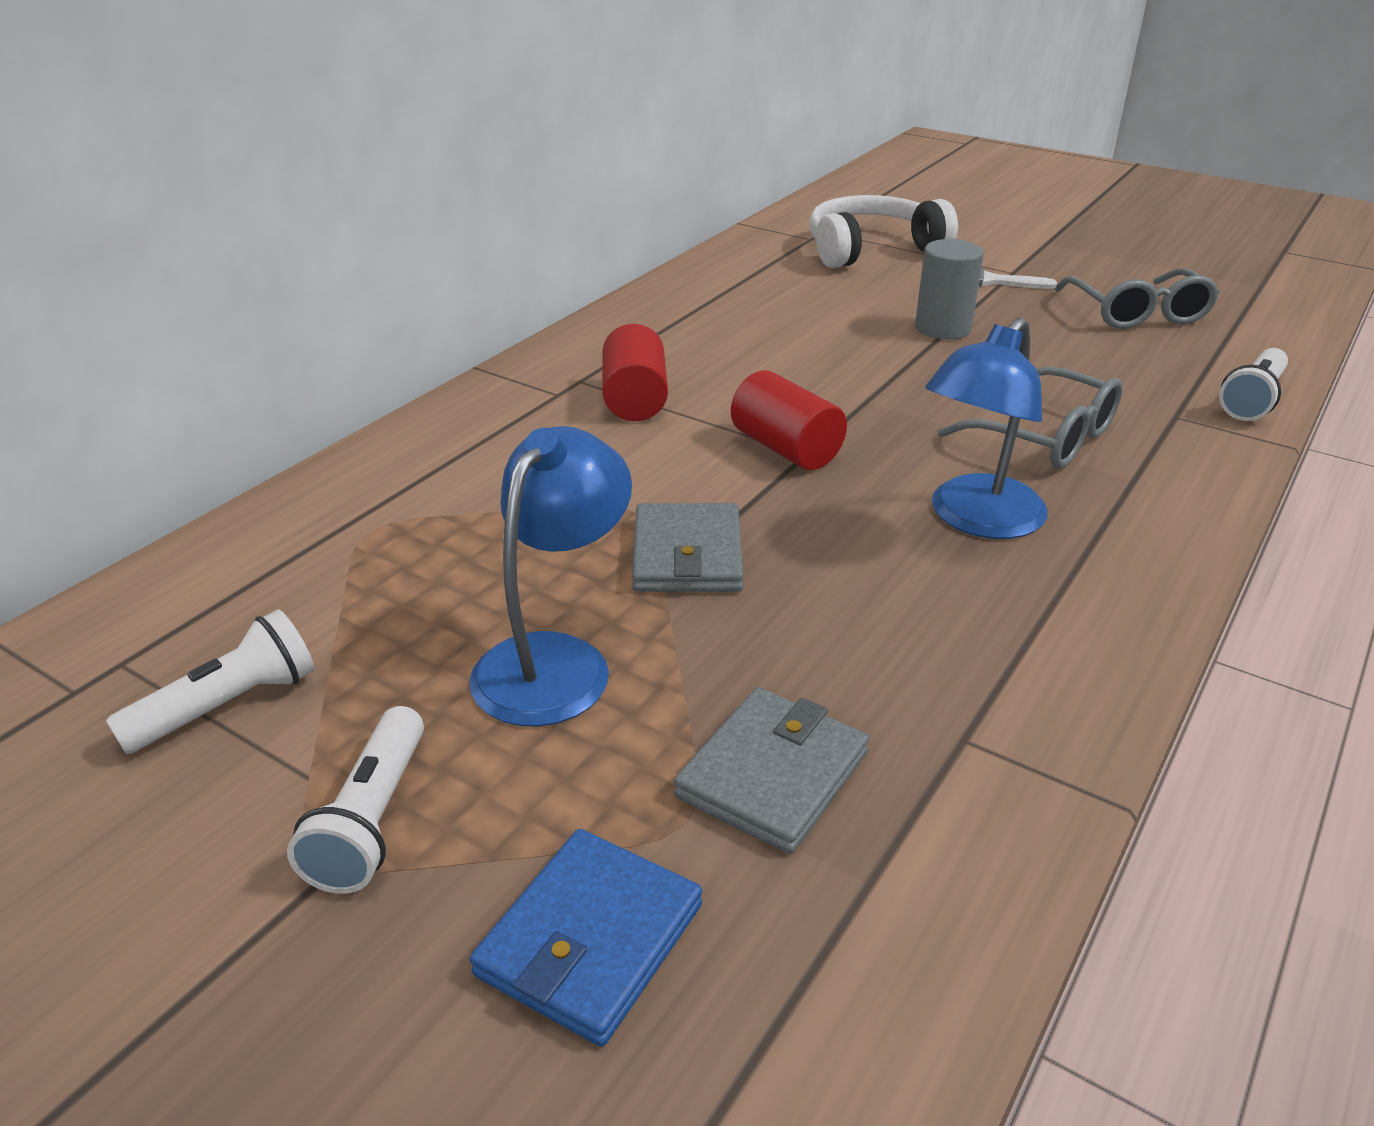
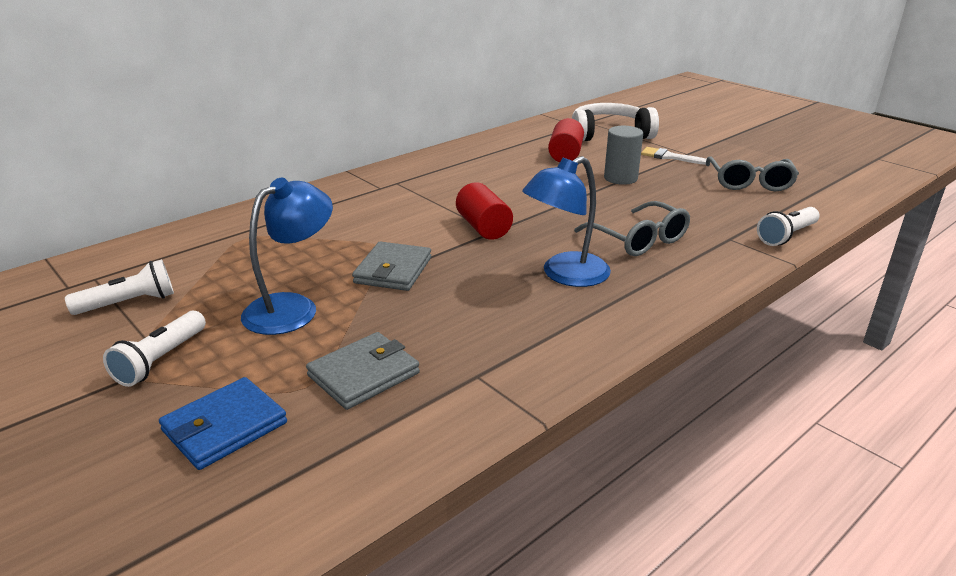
camera: 15 degrees right, 5 degrees down
red cylinder [602,324,668,421] -> red cylinder moved to [548,118,584,162]

